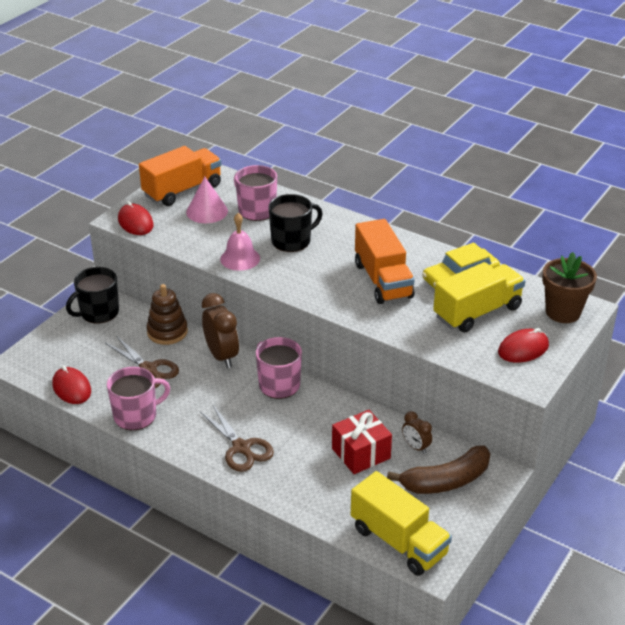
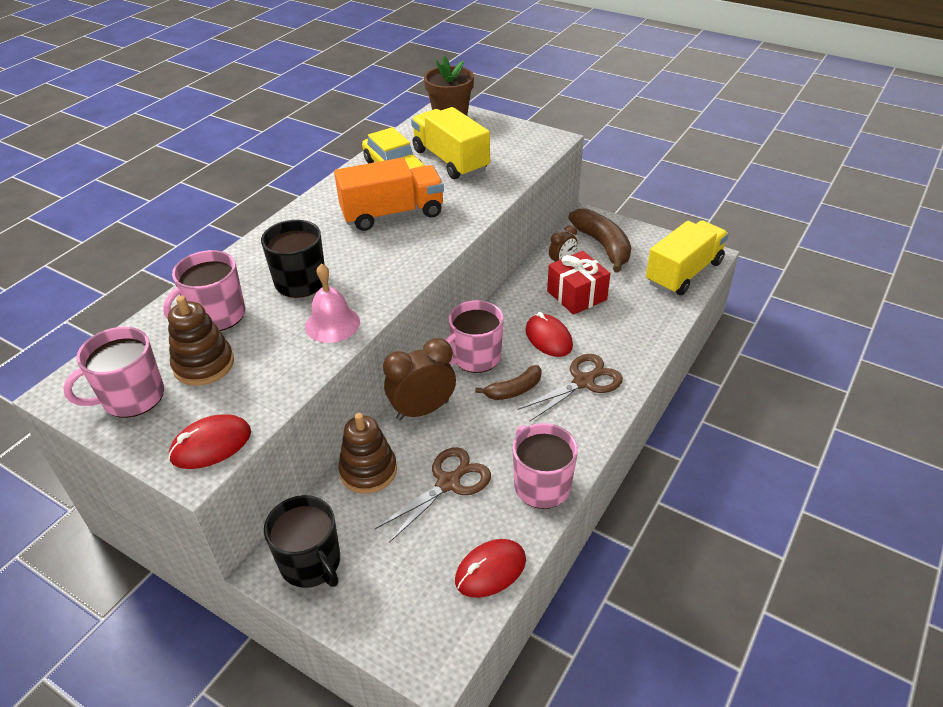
camera: 90 degrees left, 5 degrees up
orange truck [139,146,221,206] -> pink mug [63,327,164,418]
pink cone [186,177,228,223] -> brown stacking toy [168,296,234,386]
red mouse [498,328,549,363] -> red mouse moved to [525,312,573,357]
none -> brown banana [475,365,542,400]

